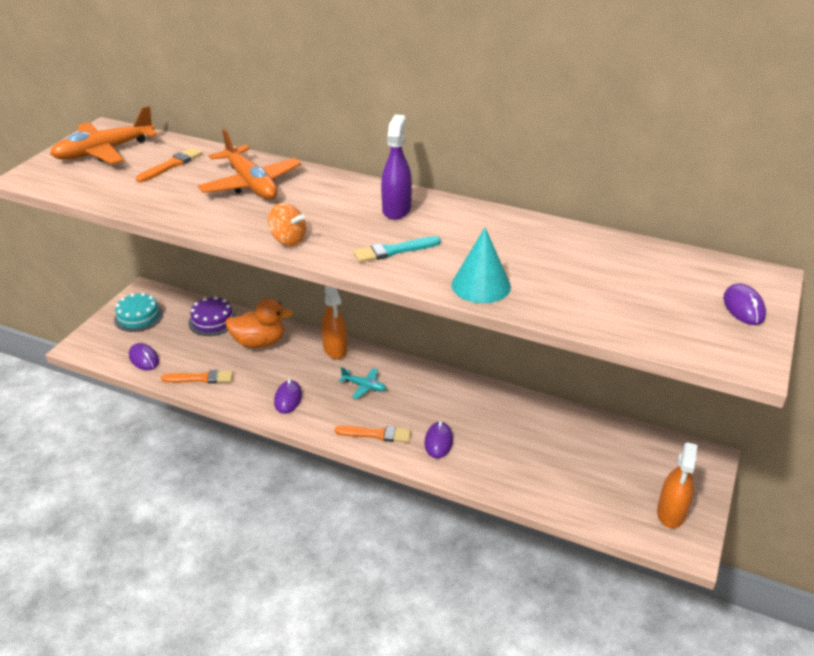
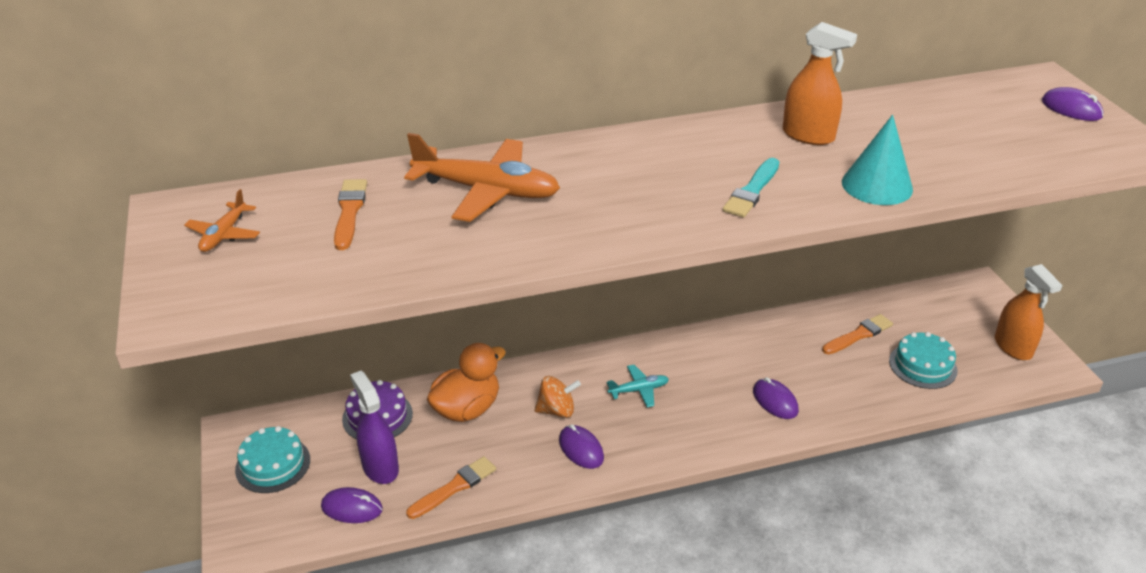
camera: 40 degrees left, 0 degrees up
orange plane [50,106,157,164] -> orange plane [184,189,260,252], size x0.50
orange spinning top [268,203,306,246] -> orange spinning top moved to [535,376,581,418]
orange spray bottle [321,286,347,359] -> orange spray bottle moved to [783,22,857,145]
orange brush [335,426,411,443] -> orange brush moved to [822,314,893,354]
purple spray bottle [381,115,412,220] -> purple spray bottle moved to [350,371,399,484]
none -> turquoise cake [889,332,958,389]

